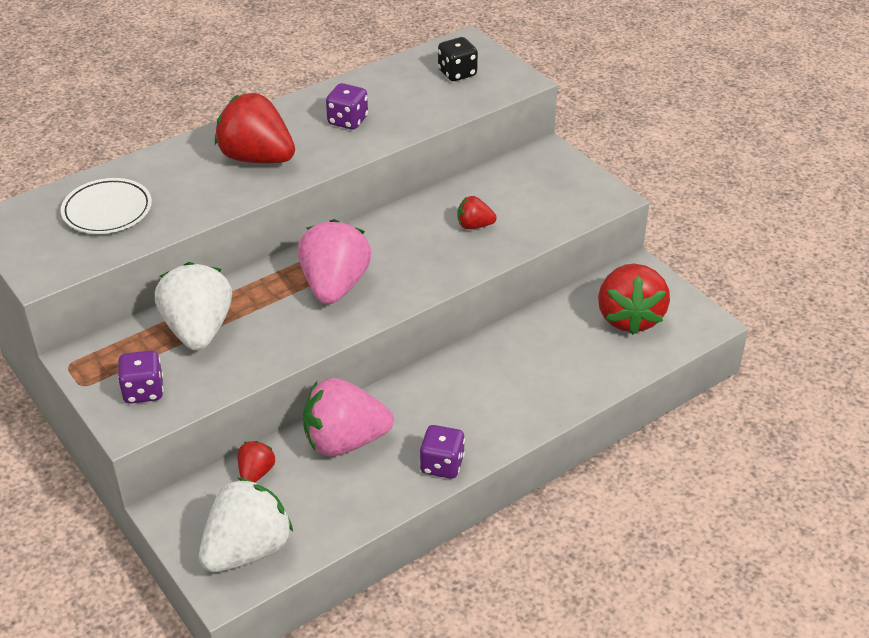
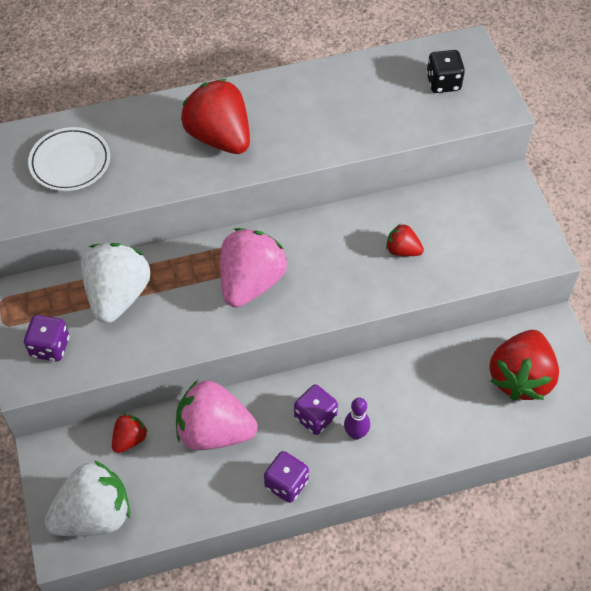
camera: 20 degrees right, 15 degrees up
purple dice [326,83,368,130] -> purple dice moved to [294,385,338,435]
none -> purple bowling pin [344,398,370,440]

